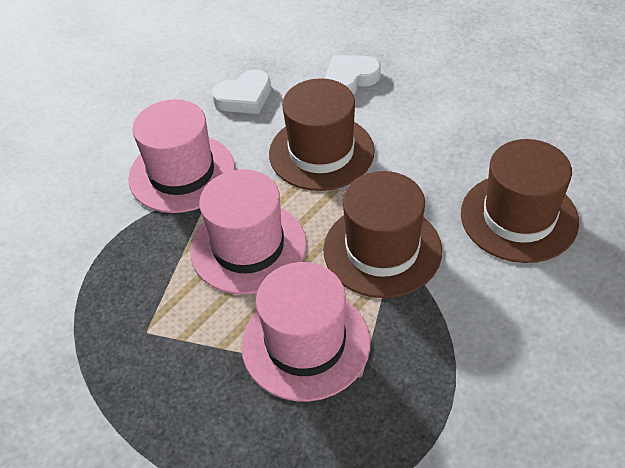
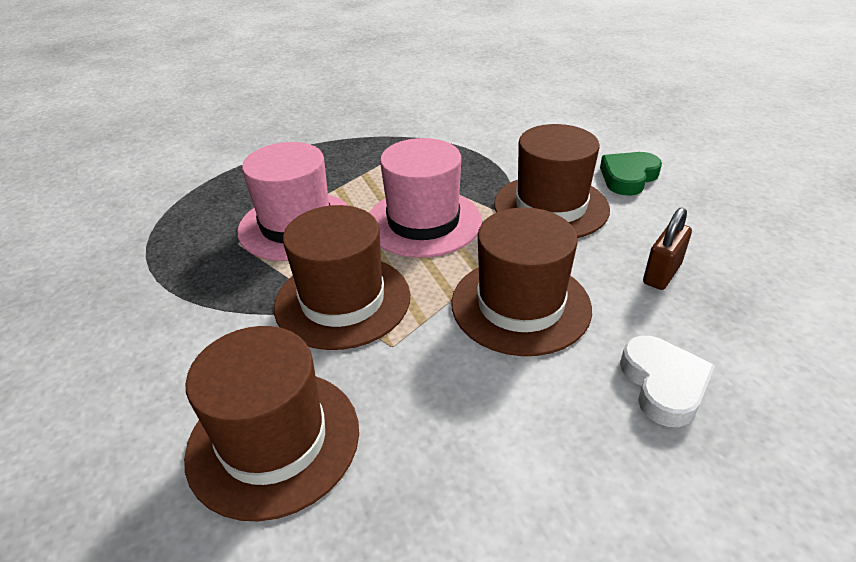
camera: 115 degrees right, 10 degrees down
pink hat [128,99,235,213] -> brown hat [494,124,610,238]
white heart [212,70,271,114] -> brown padlock [643,207,692,290]
none -> green heart [600,152,662,196]

